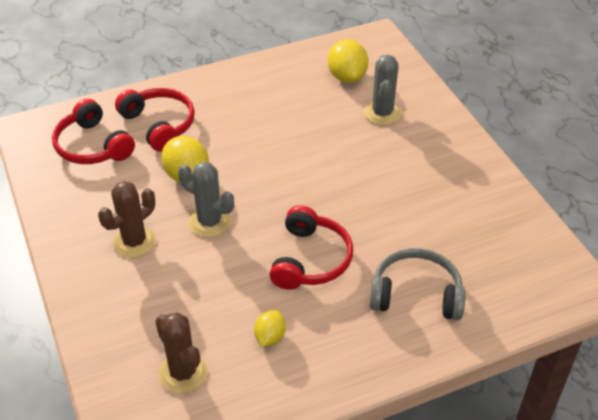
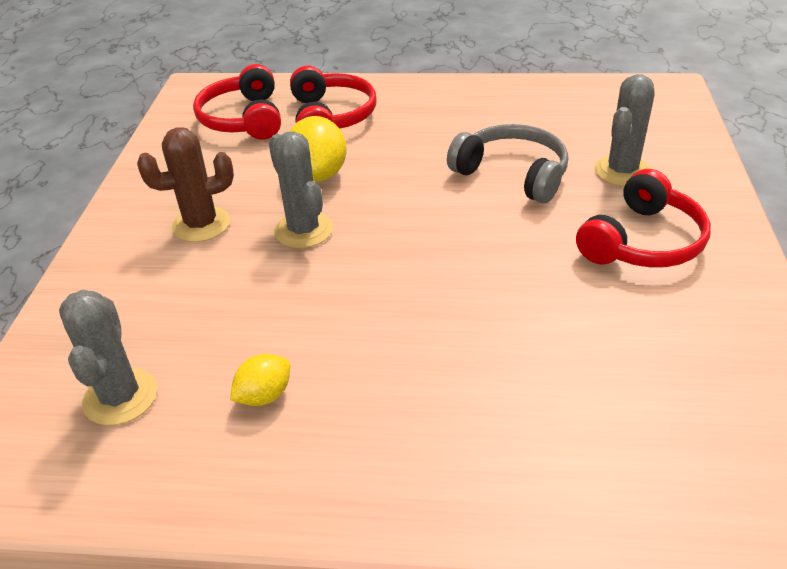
camera: 30 degrees right, 5 degrees down
brown cactus [155,312,208,394] -> grey cactus [59,290,157,425]
red headphones [270,205,353,290] -> red headphones moved to [576,169,711,267]
yellow lemon [328,39,369,83] -> none
grey headphones [370,248,466,320] -> grey headphones moved to [447,124,568,203]

